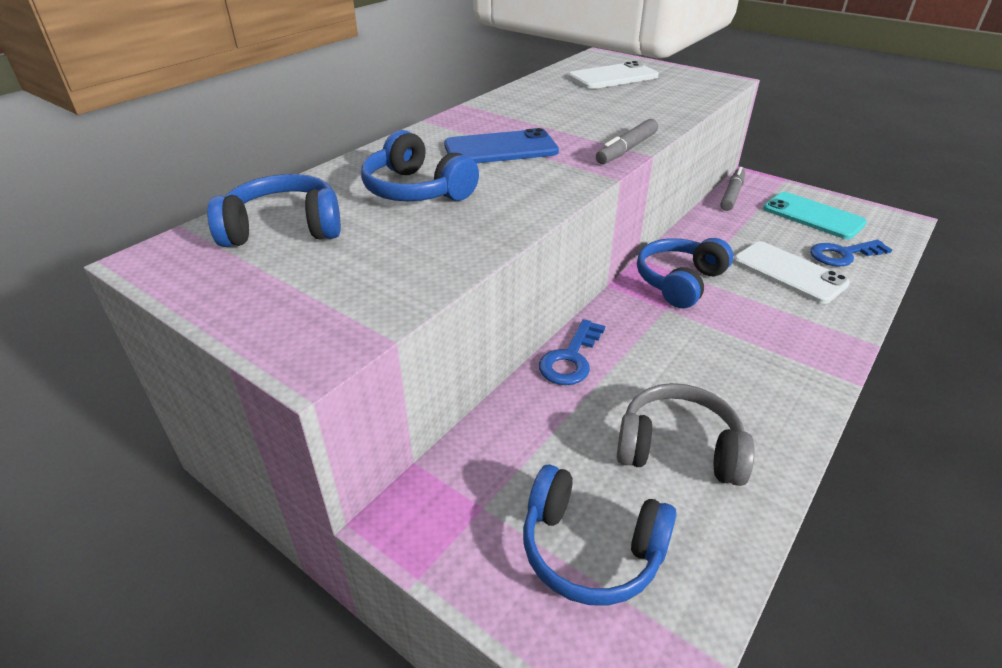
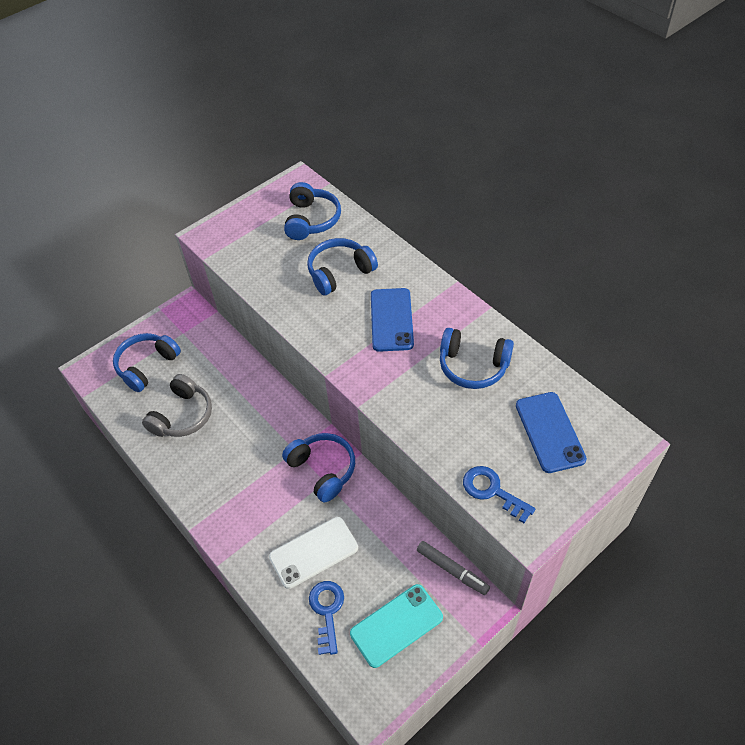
camera: 105 degrees right, 15 degrees up
blue key [539,319,605,385] -> blue key moved to [463,466,535,523]
white phone [568,61,659,89] -> blue phone [516,392,587,473]
grey marker [596,119,658,164] -> none
none -> blue headphones [440,328,514,389]

